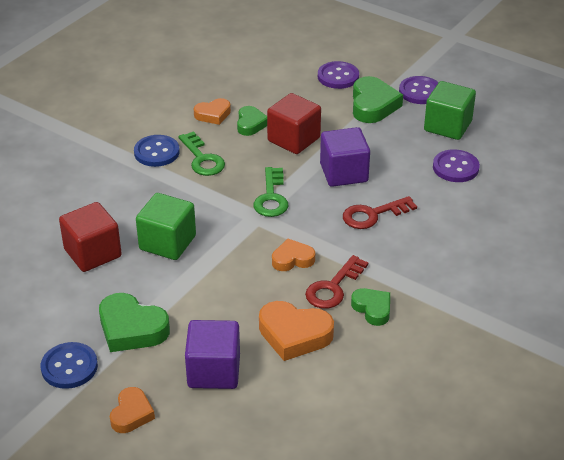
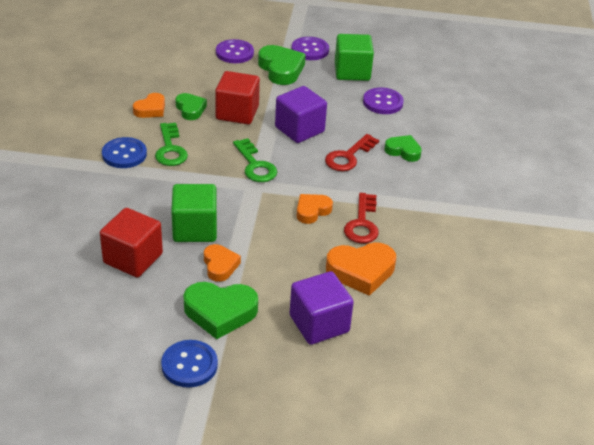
camera: 30 degrees left, 0 degrees up
orange heart [110,387,155,433] -> orange heart moved to [204,244,241,282]
green key [178,131,225,176] -> green key turned 45 degrees clockwise [155,123,188,166]
green heart [351,288,390,326] -> green heart moved to [384,135,422,162]

